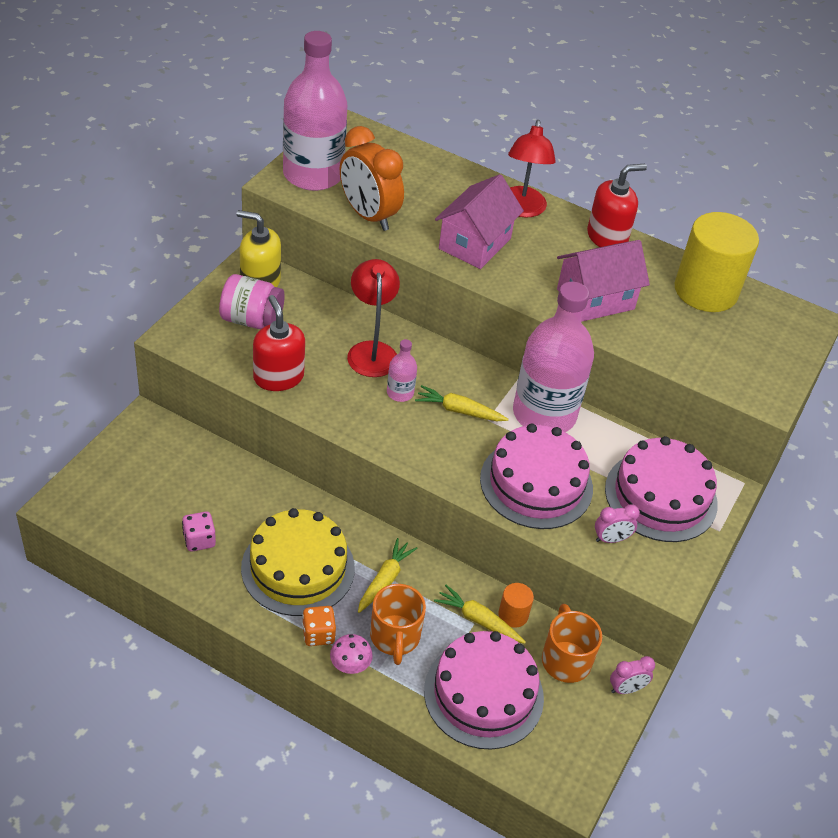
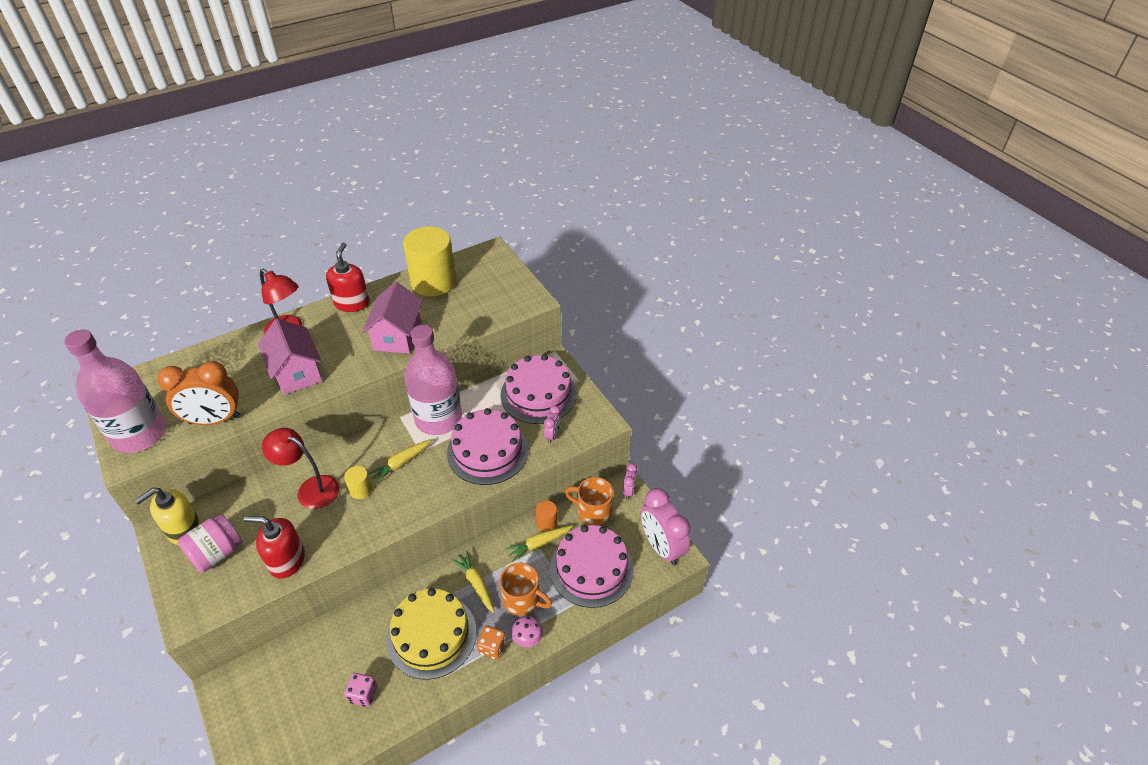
camera: 55 degrees left, 0 degrees up
pink bottle [387,339,417,402] -> yellow cylinder [344,466,372,499]
none -> pink clock [641,488,690,565]

